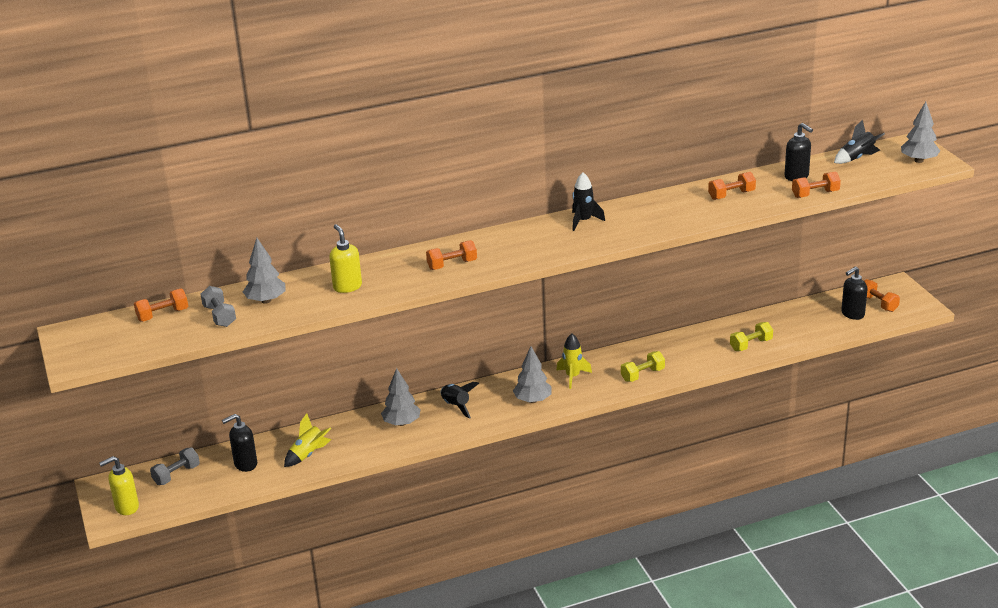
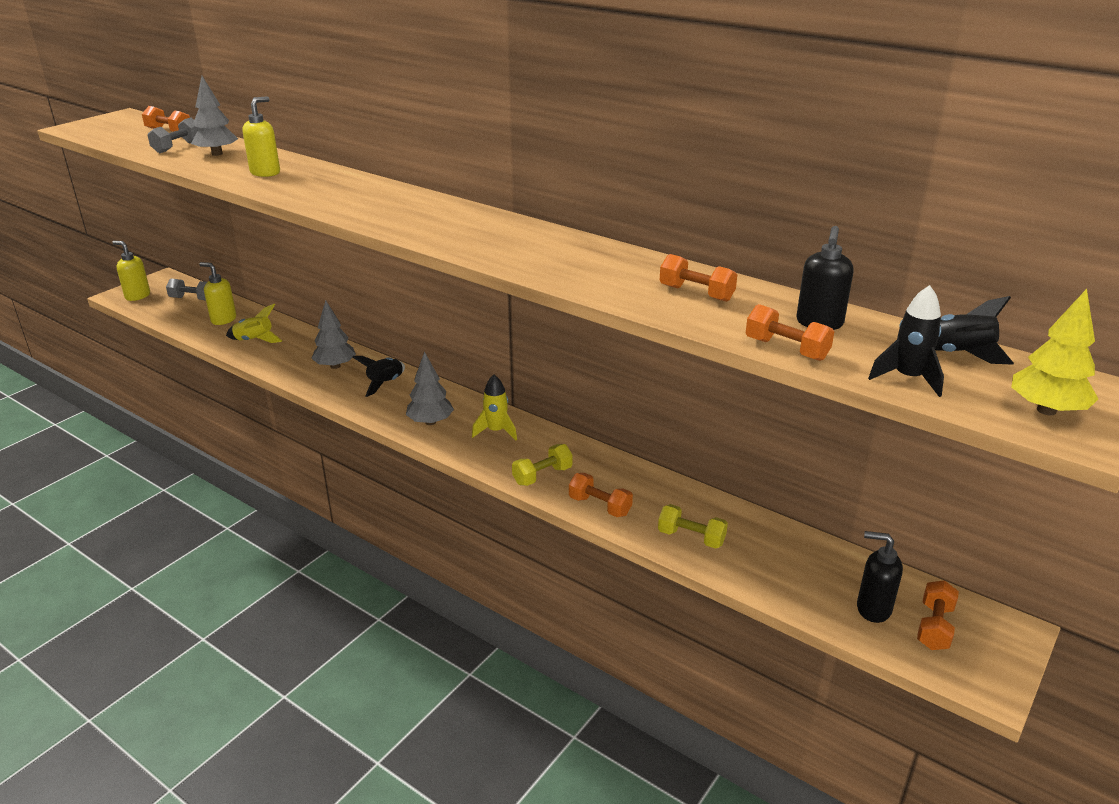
camera: 55 degrees right, 0 degrees up
black soap dispenser [222,414,257,472] -> yellow soap dispenser [199,262,236,325]
orange dumbbell [426,240,477,270] -> orange dumbbell moved to [569,473,633,517]
black rocket [572,172,605,231] -> black rocket moved to [868,285,944,397]
yellow dumbbell [621,351,665,382] -> yellow dumbbell turned 60 degrees counterclockwise [512,444,573,486]
grey tree [901,102,940,163] -> yellow tree [1011,289,1098,415]

